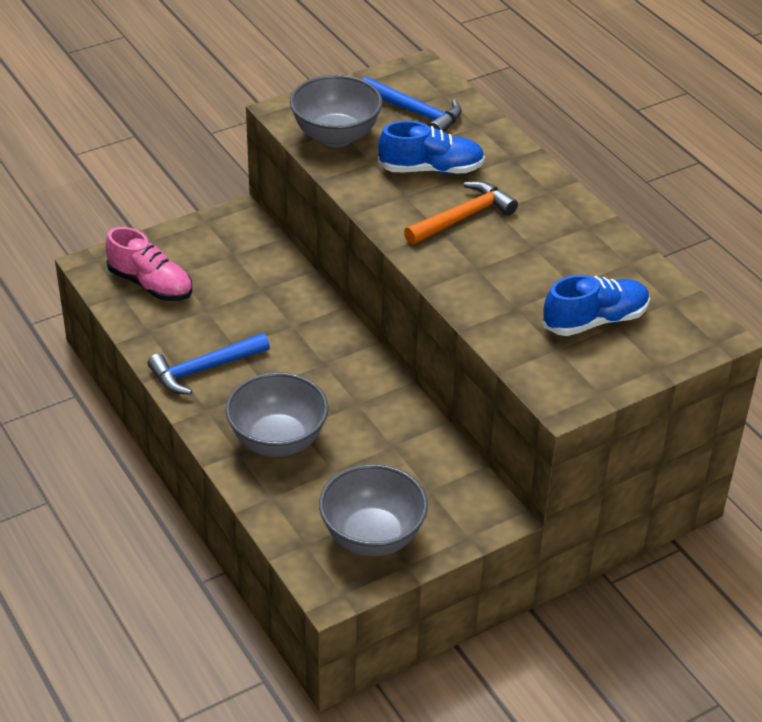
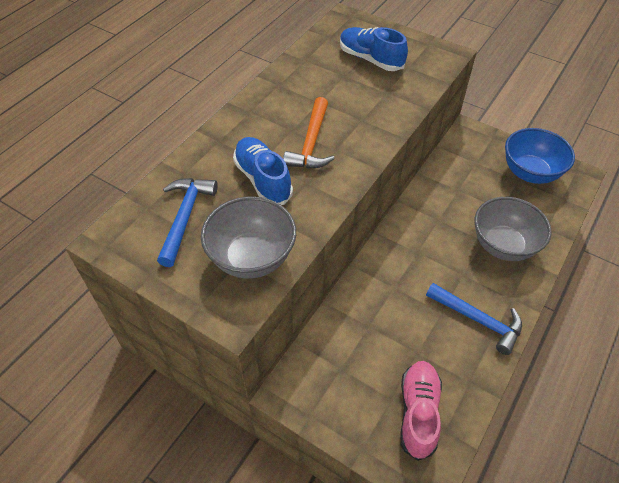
camera: 115 degrees left, 10 degrees up
grey bowl [319,464,428,556] -> blue bowl [505,128,575,184]
orange hammer [404,181,518,245] -> orange hammer turned 105 degrees counterclockwise [283,97,335,168]

